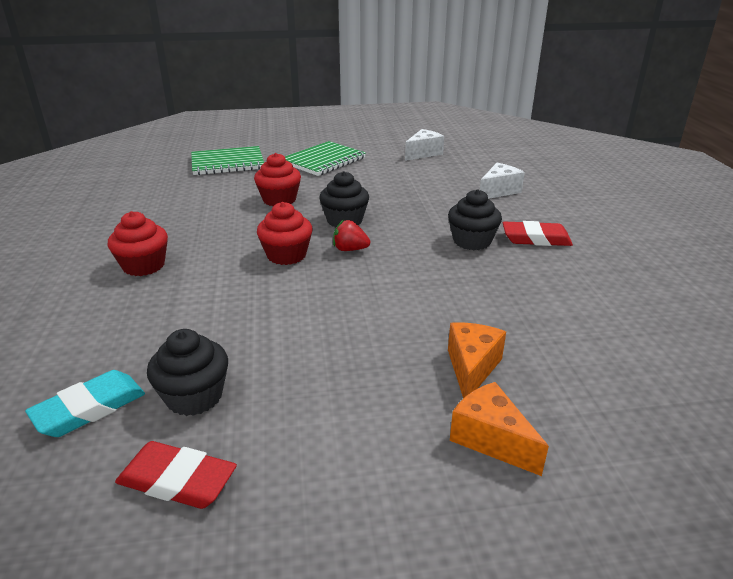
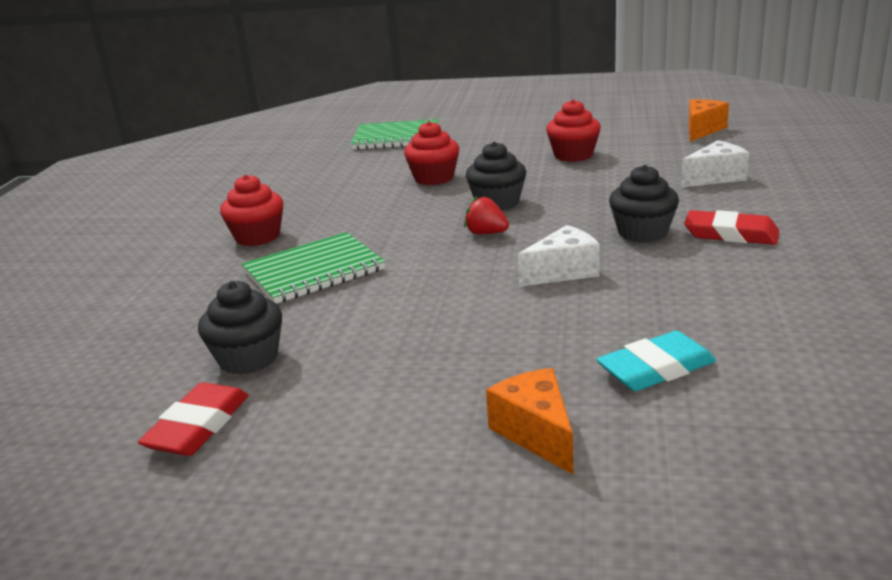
camera: 20 degrees right, 5 degrees down
turquoise eraser [25,370,145,437] -> turquoise eraser moved to [596,331,716,391]
red eraser [115,441,237,509] -> red eraser turned 75 degrees clockwise [138,382,249,456]
red cupcake [257,202,313,265] -> red cupcake moved to [546,99,601,162]
green notebook [285,141,366,176] -> green notebook moved to [242,232,385,304]
white cheese [405,129,444,161] -> white cheese moved to [518,225,600,287]
orange cheese [448,322,506,398] -> orange cheese moved to [688,99,729,141]

